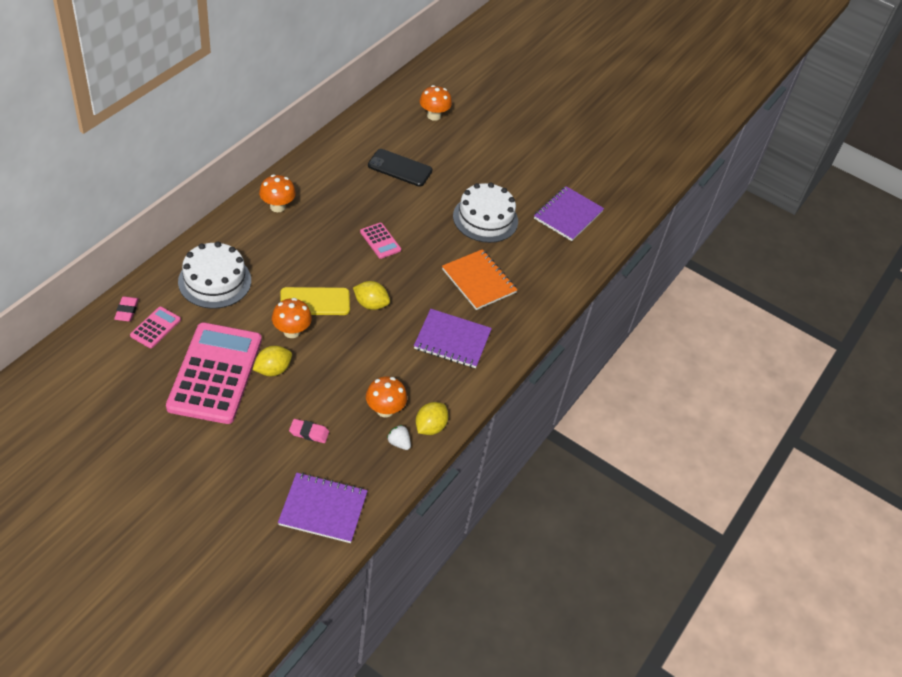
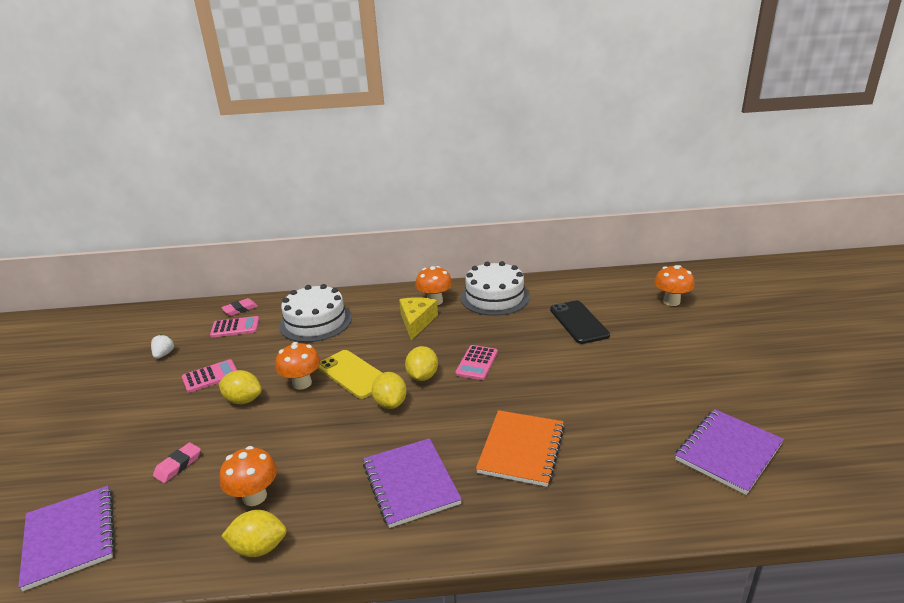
camera: 60 degrees right, 20 degrees down
pink calculator [166,322,262,424] -> pink calculator [182,359,237,393], size x0.43
pink eraser [289,419,329,443] -> pink eraser turned 60 degrees clockwise [153,442,201,483]
white strawberry [387,425,411,450] -> white strawberry moved to [151,334,174,359]
white cake [453,183,518,243] -> white cake moved to [460,261,530,316]
purple notebook [534,186,604,241] -> purple notebook turned 45 degrees counterclockwise [675,409,784,495]
none -> yellow cheese [399,297,438,340]
none -> yellow lemon [405,346,438,381]

